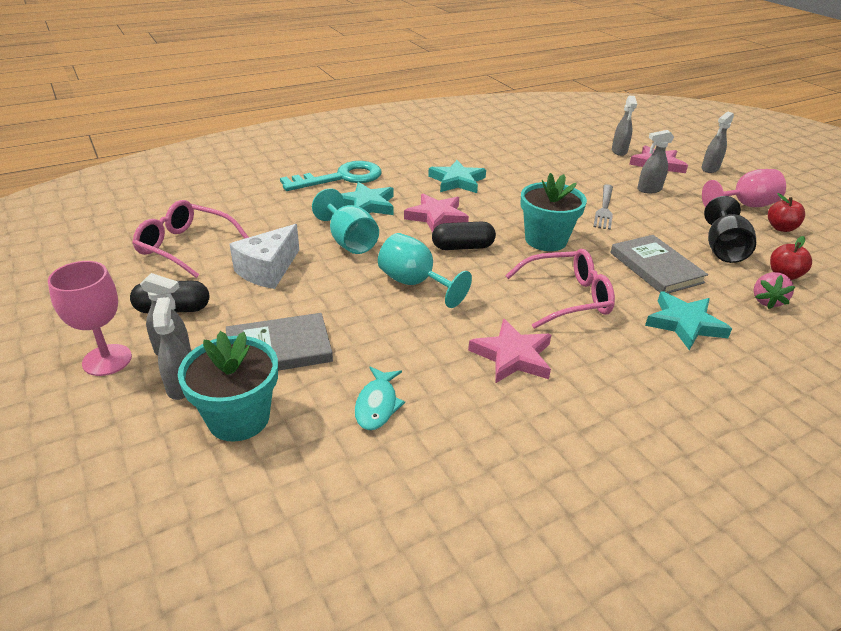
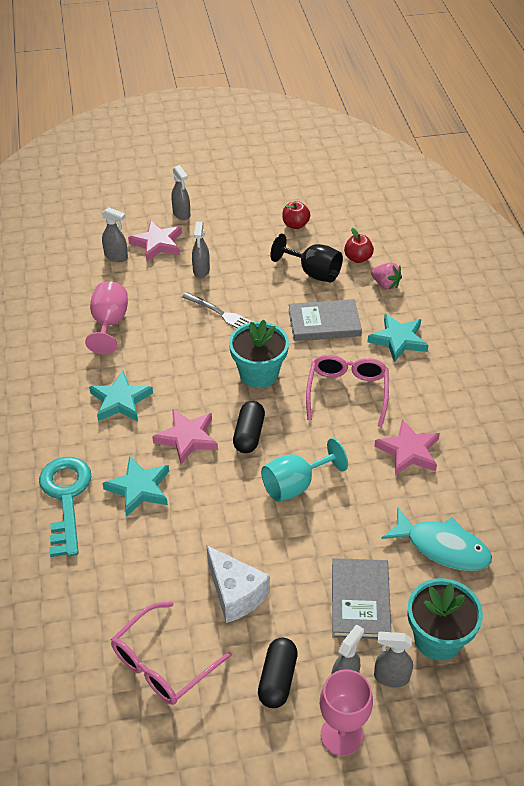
camera: 70 degrees left, 10 degrees up
turquoise goblet [312,188,379,254] -> none
turquoise fish [355,367,405,430] -> turquoise fish [381,508,492,571], size x1.61
pink goblet [702,169,786,207] -> pink goblet moved to [85,281,128,355]

